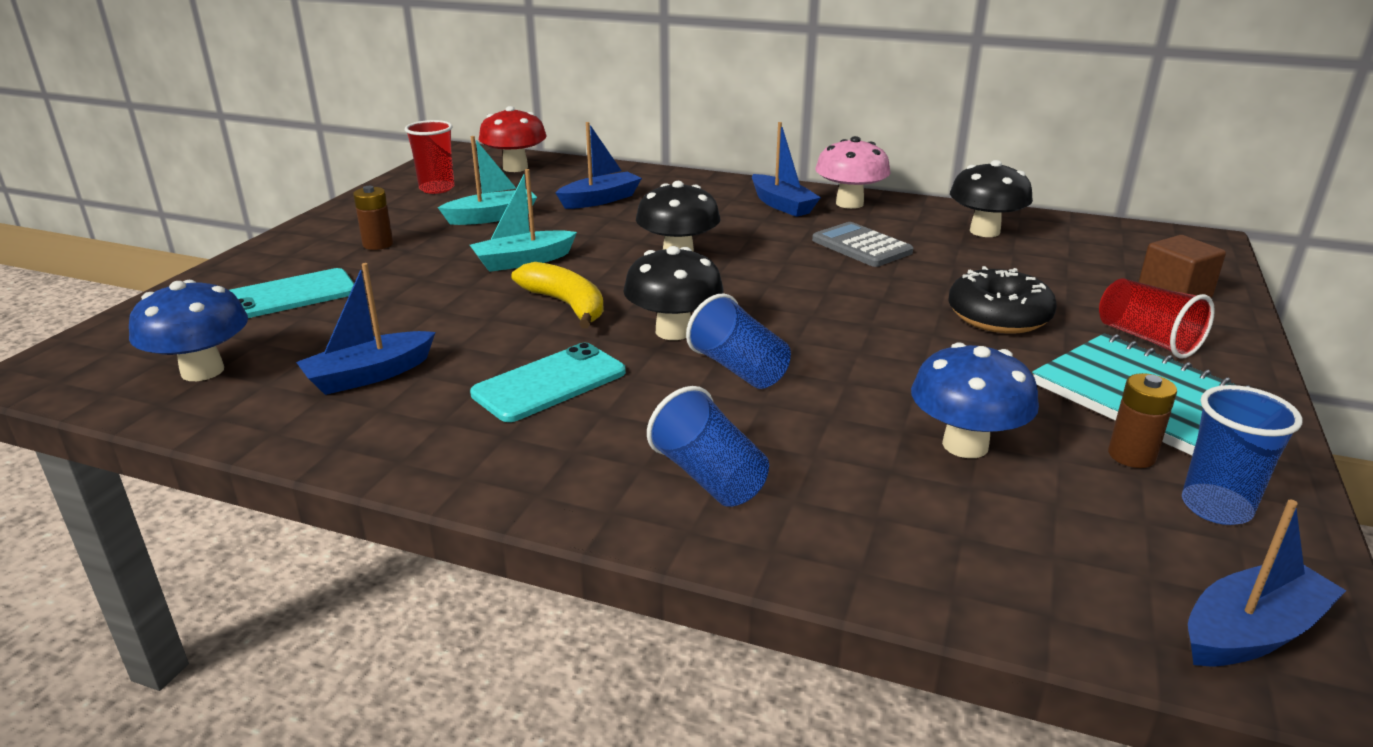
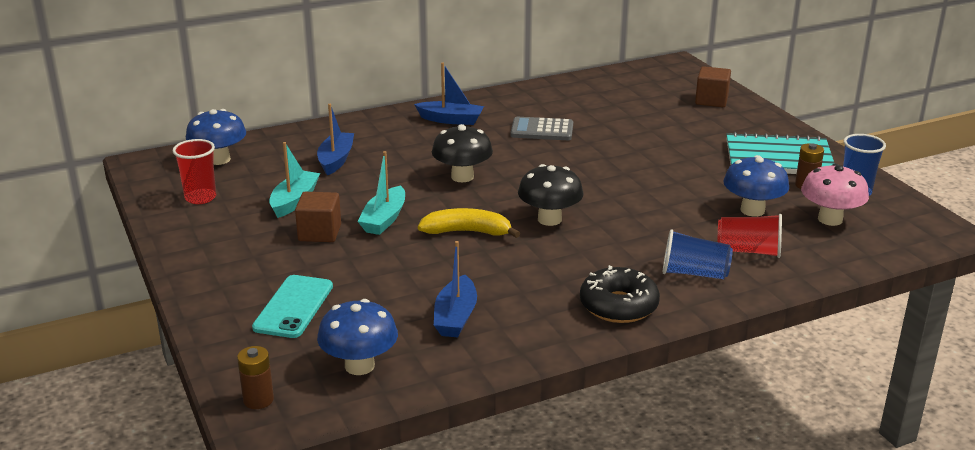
camera: 45 degrees left, 0 degrees up
brown battery [353,186,393,250] -> brown battery moved to [237,346,274,409]
turquoise phone [470,343,626,422] -> none
red mushroom [479,106,547,172] -> blue mushroom [186,109,246,165]
blue cup [686,293,791,389] -> none
pink mushroom [815,136,891,209] -> pink mushroom moved to [801,164,869,226]
black donut [948,266,1057,334] -> black donut moved to [580,265,660,323]
black mushroom [950,160,1033,237] -> none
red cup [1099,278,1215,359] -> red cup moved to [717,214,782,258]
blue boat [1188,499,1346,667] -> none
none -> brown cube [295,192,341,242]

